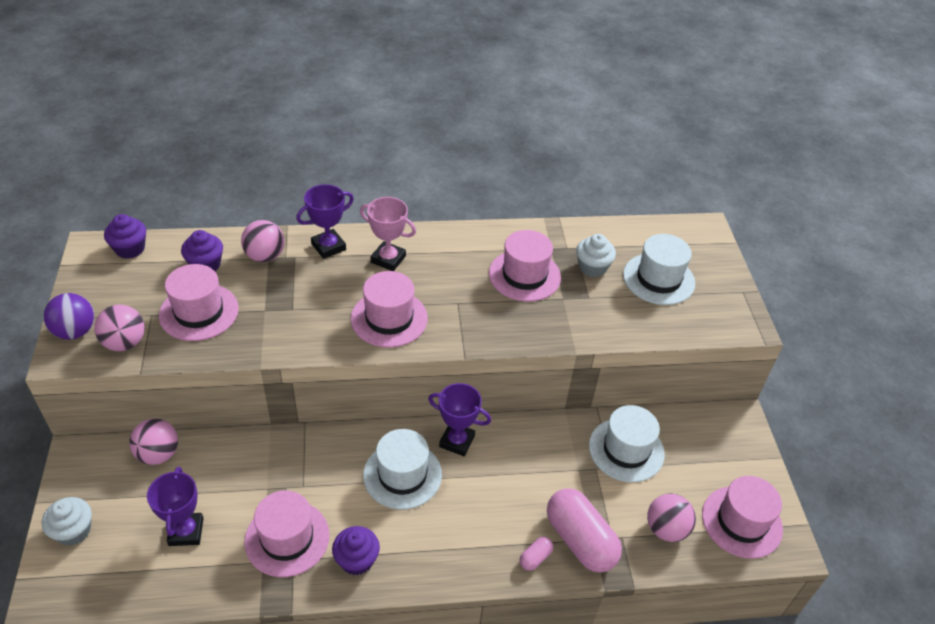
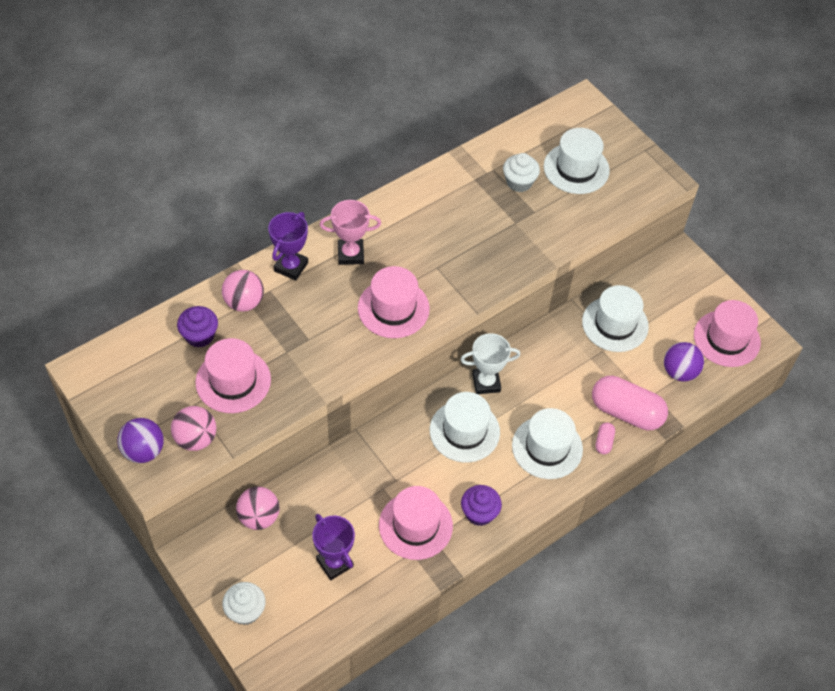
camera: 30 degrees left, 10 degrees up
purple cupcake [104,214,146,259] -> none
purple trophy [428,383,491,456] -> white trophy [460,333,520,394]
pink hat [489,230,561,302] -> none
pink ball [647,493,696,542] -> purple ball [664,342,704,382]
none -> white hat [512,408,583,479]

